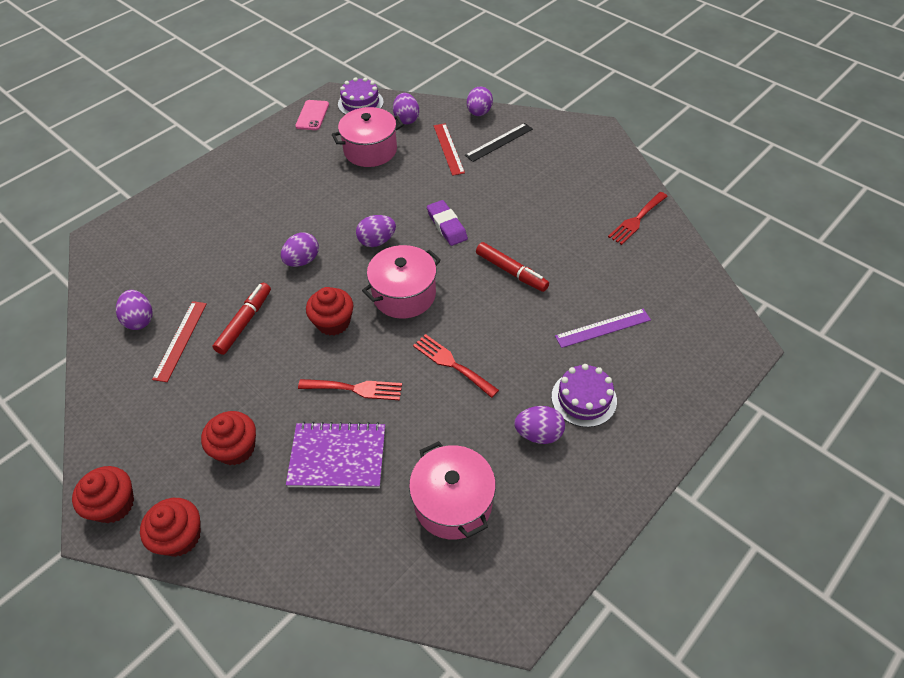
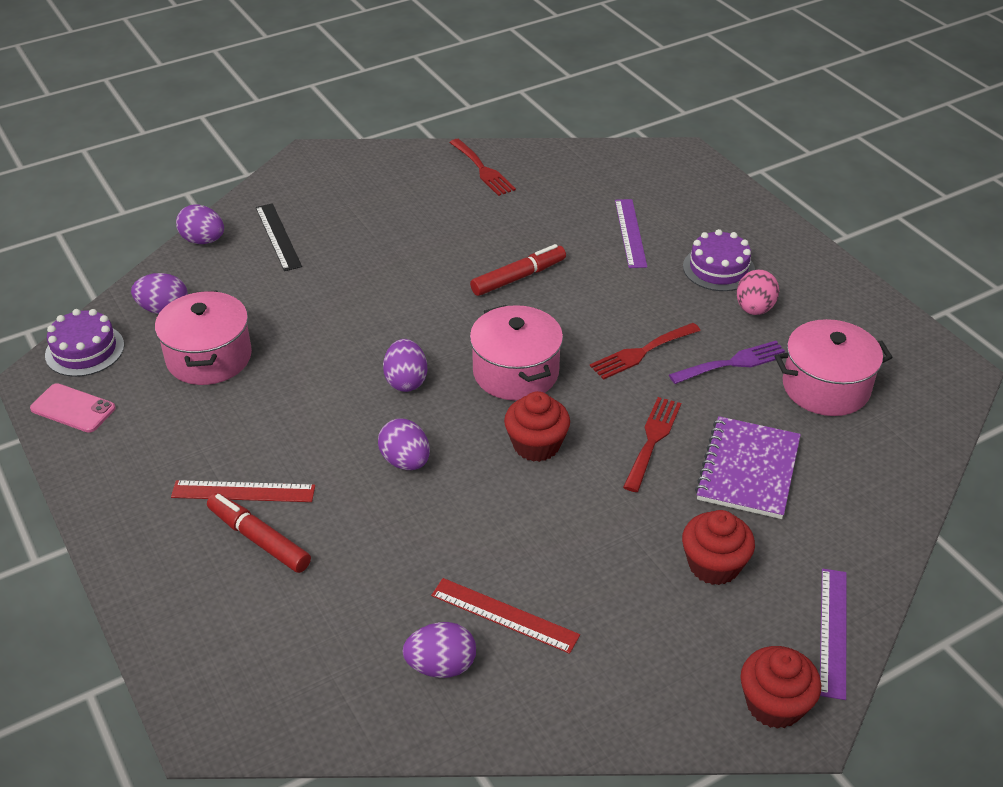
camera: 75 degrees left, 10 degrees down
red cupcake [140,498,201,557] -> purple ruler [820,568,847,700]
red marker [212,283,271,355] -> red marker moved to [207,493,311,573]
purple eraser [427,200,468,246] -> none
red ruler [434,123,465,176] -> red ruler moved to [171,480,315,502]
purple egg [514,406,565,444] -> pink egg [737,270,779,315]
none -> purple fork [669,341,787,384]

